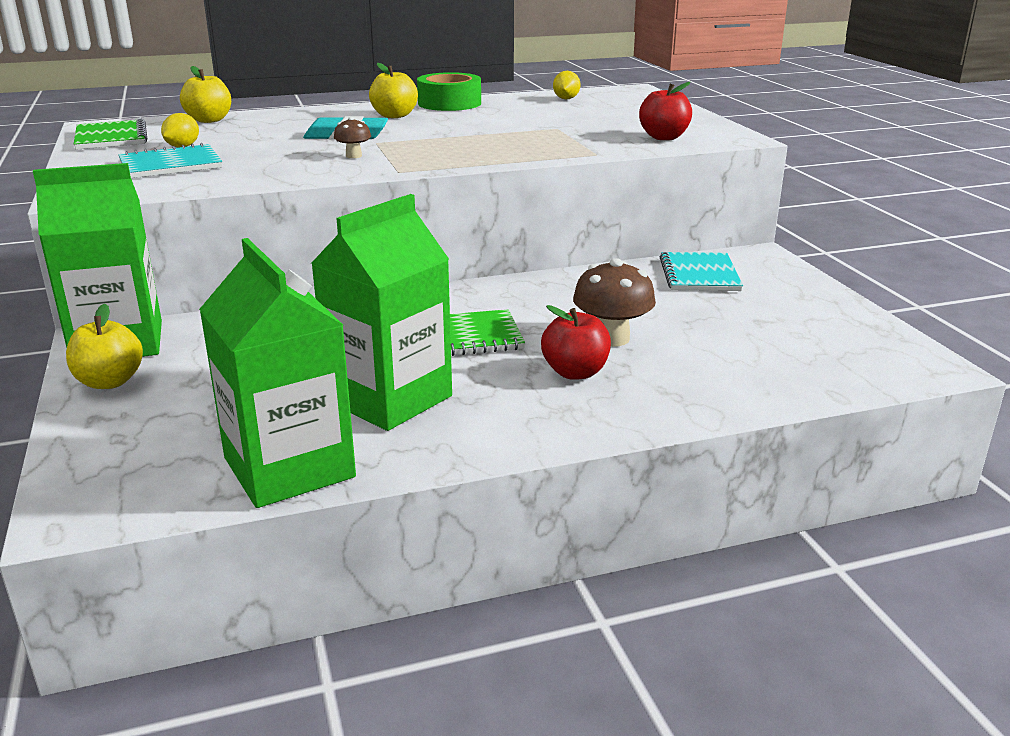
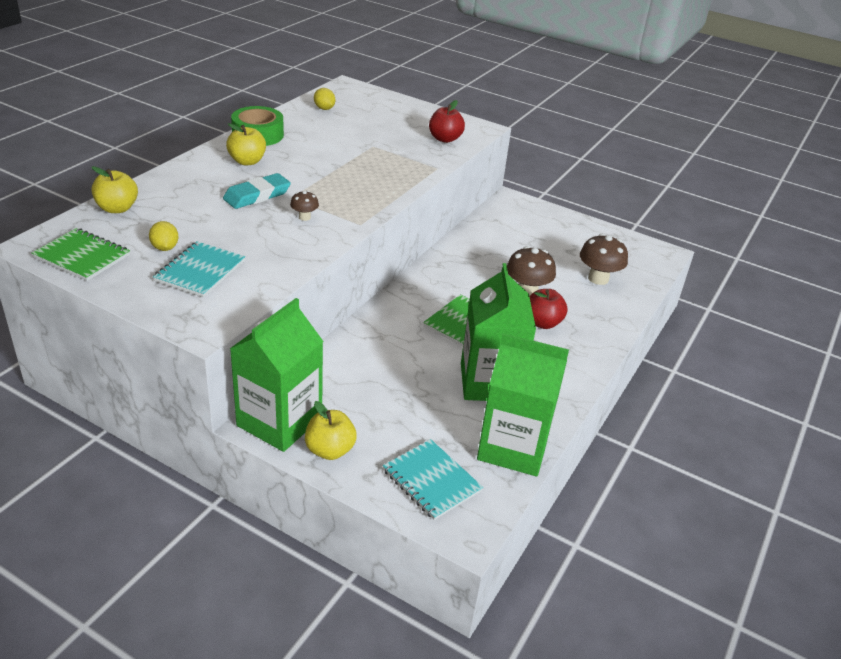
camera: 45 degrees left, 10 degrees up
turquoise notebook [660,252,743,291] -> turquoise notebook moved to [383,439,483,520]
none -> brown mushroom [580,234,628,285]

